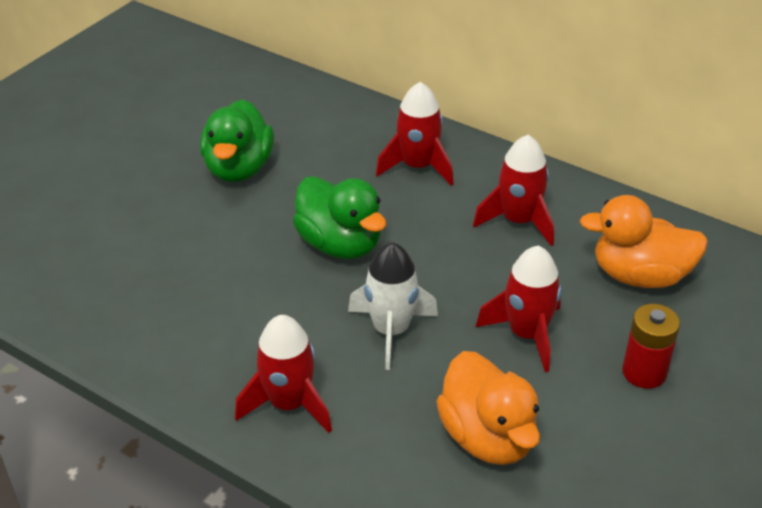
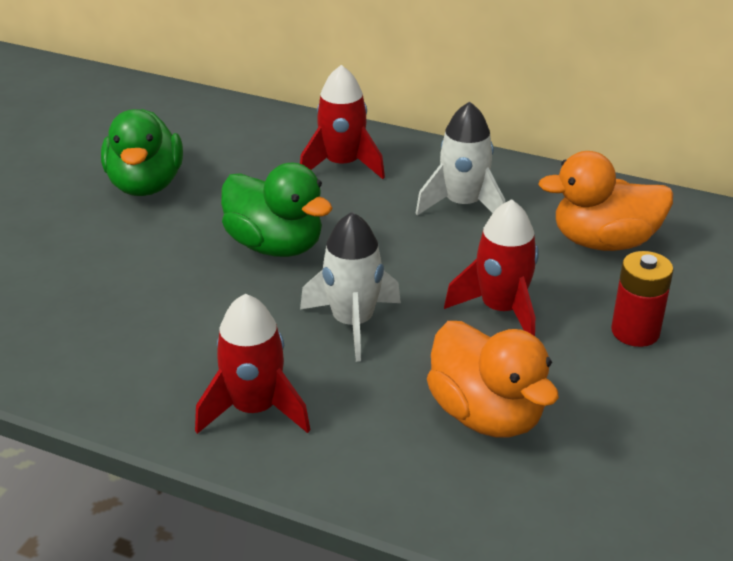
camera: 10 degrees left, 5 degrees down
red rocket [473,135,554,246] -> white rocket [416,102,505,215]

